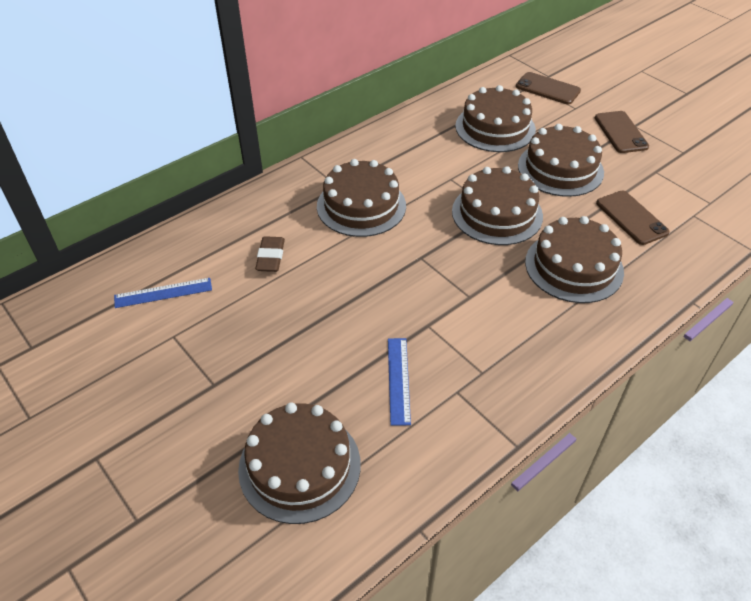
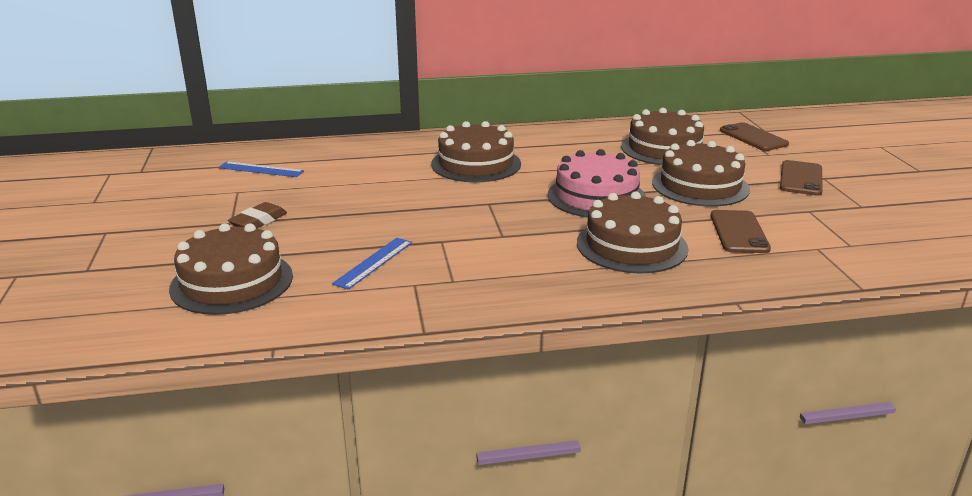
camera: 30 degrees right, 20 degrees down
brown eraser [255,236,285,272] -> brown eraser moved to [228,202,287,228]
brown cake [452,166,543,245] -> pink cake [548,149,646,217]

